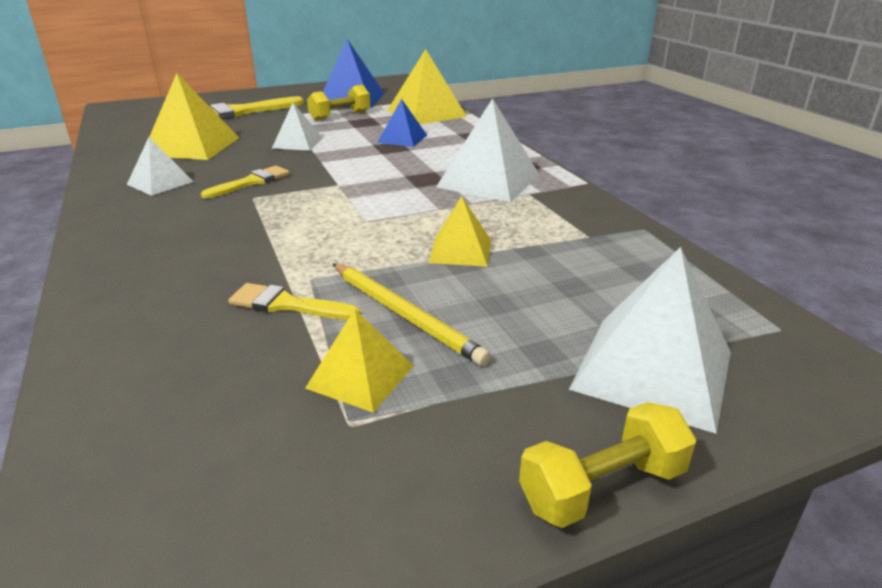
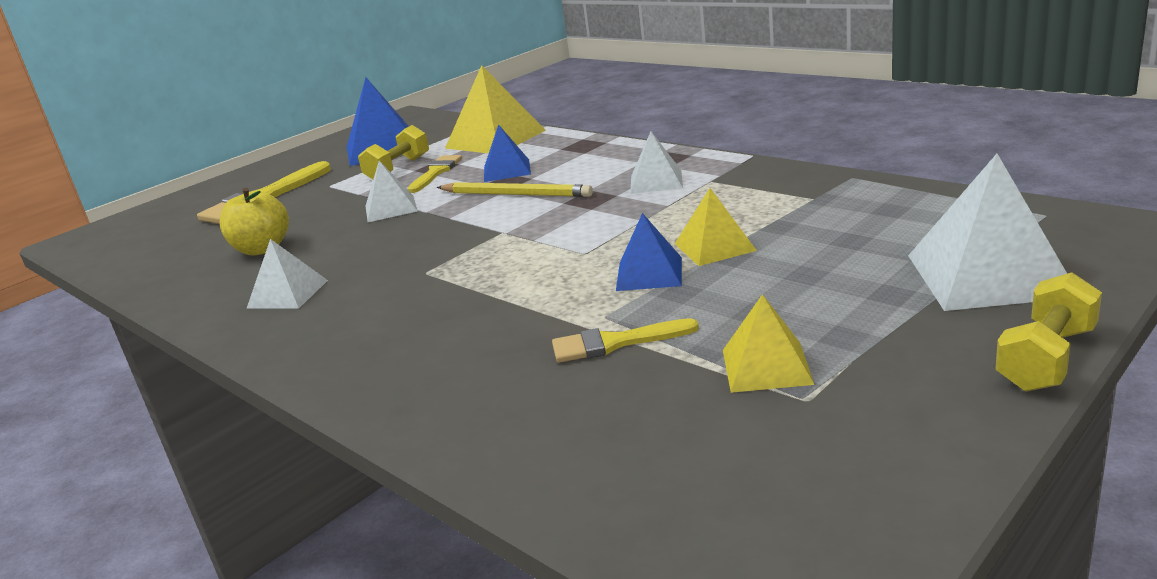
camera: 20 degrees left, 5 degrees down
yellow pyramid [150,73,239,160] -> yellow apple [220,188,289,256]
yellow brush [201,166,290,199] -> yellow brush moved to [407,155,462,193]
yellow pencil [333,263,491,366] -> yellow pencil moved to [437,182,593,197]
white pyramid [436,98,540,202] -> white pyramid [630,132,683,194], size x0.58
none -> blue pyramid [616,213,682,291]

